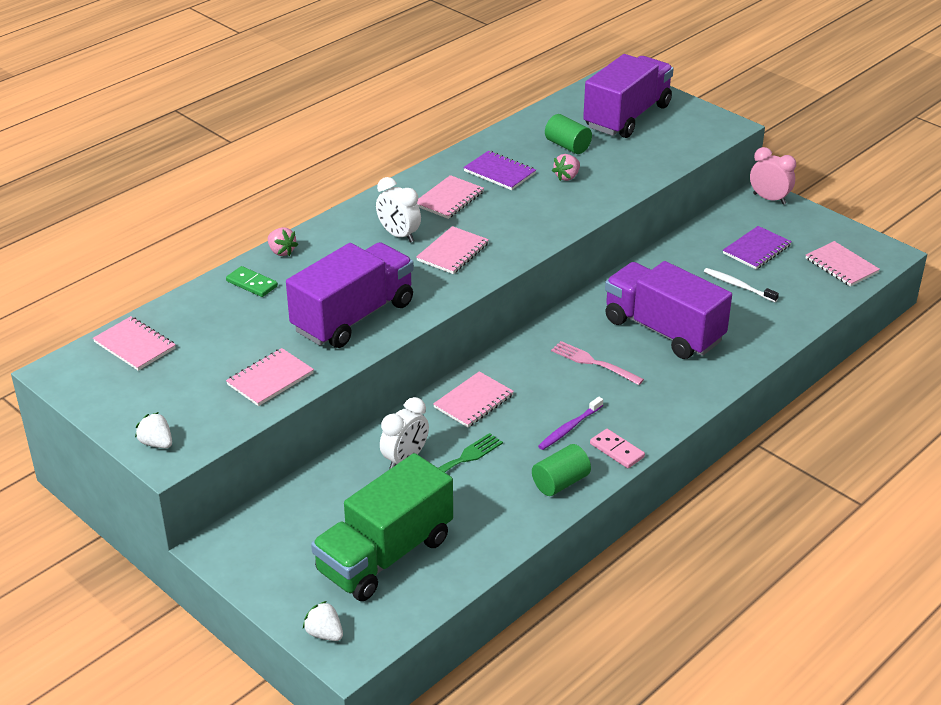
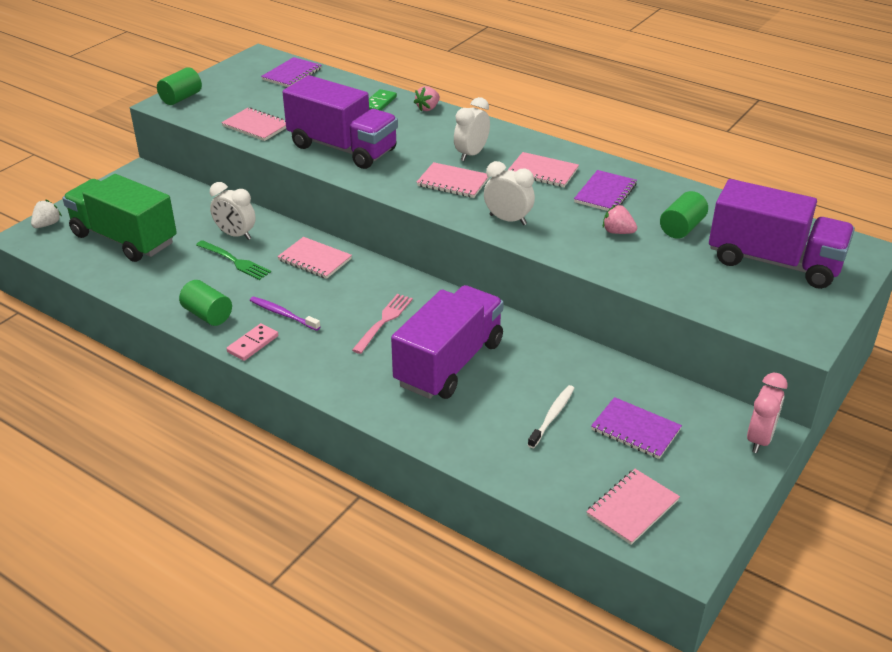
camera: 80 degrees right, 0 degrees up
pink notebook [93,316,176,371] -> purple notebook [261,57,322,87]
white strawberry [135,412,172,448] -> green cylinder [157,67,202,105]
none -> white clock [484,161,535,225]

